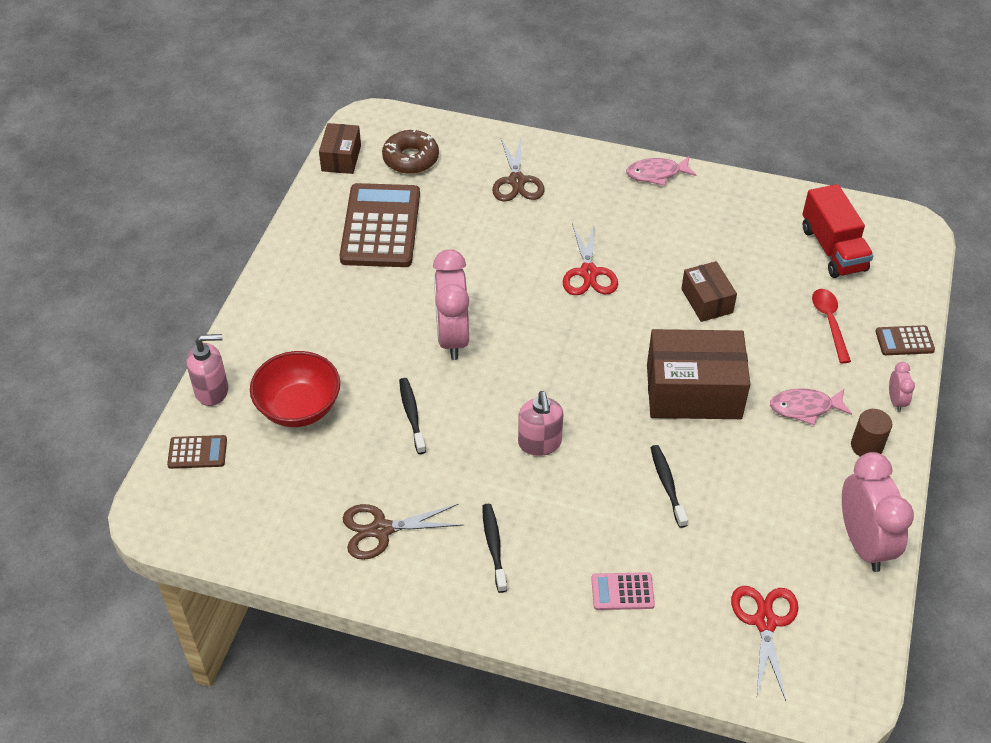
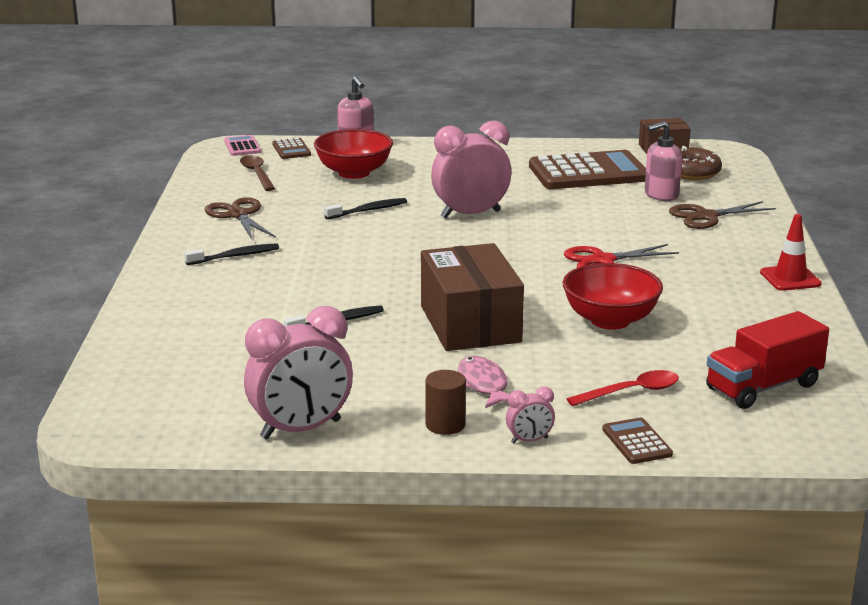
camera: 75 degrees right, 25 degrees down
pink soap dispenser [518,391,563,456] -> pink soap dispenser moved to [645,121,682,201]
pink calculator [591,572,655,610] -> pink calculator moved to [224,135,261,156]
pink fish [626,156,696,186] -> red traffic cone [760,214,822,291]
brown box [681,261,737,322] -> red bowl [563,263,663,330]
red scissors [731,586,798,701] -> none
none -> brown spoon [240,155,275,191]

